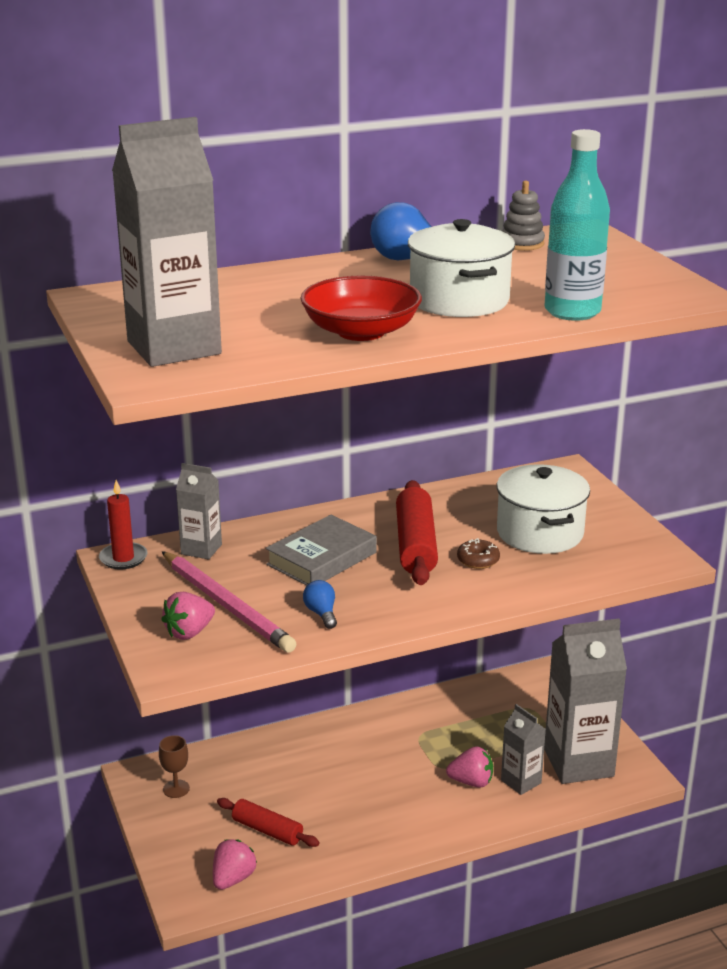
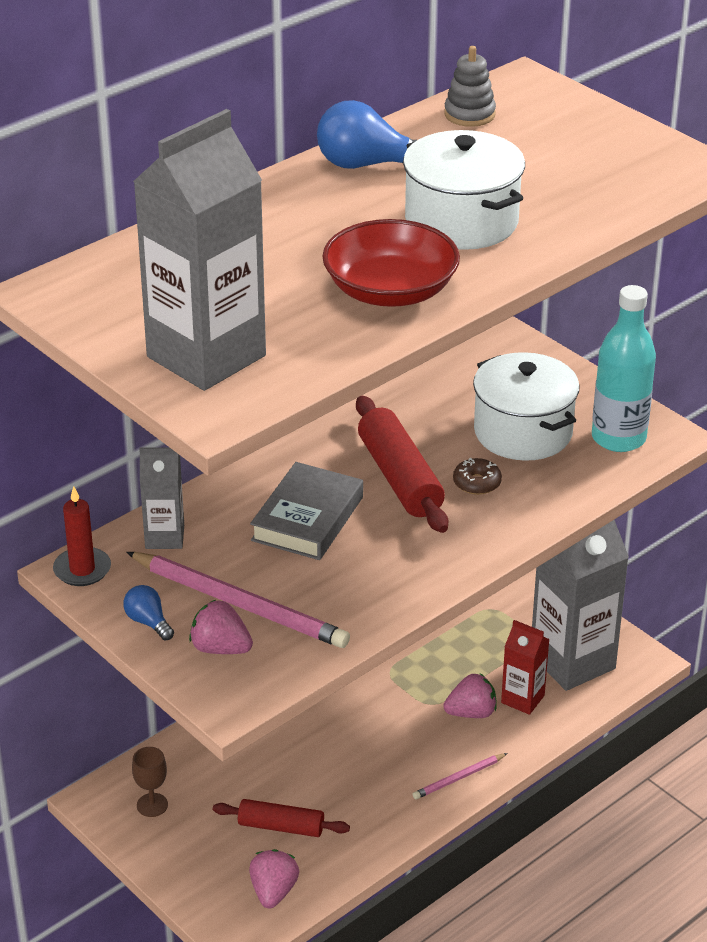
camera: 20 degrees left, 10 degrees up
pink strawberry [161,592,215,640] -> pink strawberry turned 90 degrees clockwise [189,600,253,654]
blue light bulb [303,580,337,629] -> blue light bulb moved to [123,585,174,641]
grey carton [501,704,546,795] -> red carton [501,620,550,715]
turquoise bottle [545,129,610,321] -> turquoise bottle moved to [592,285,656,452]
none -> pink pencil [412,753,508,799]

